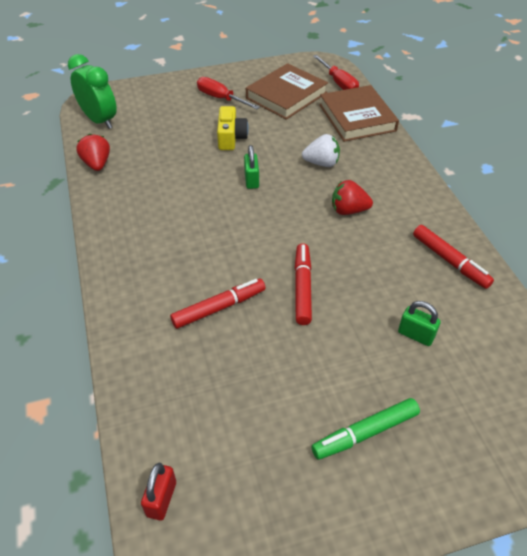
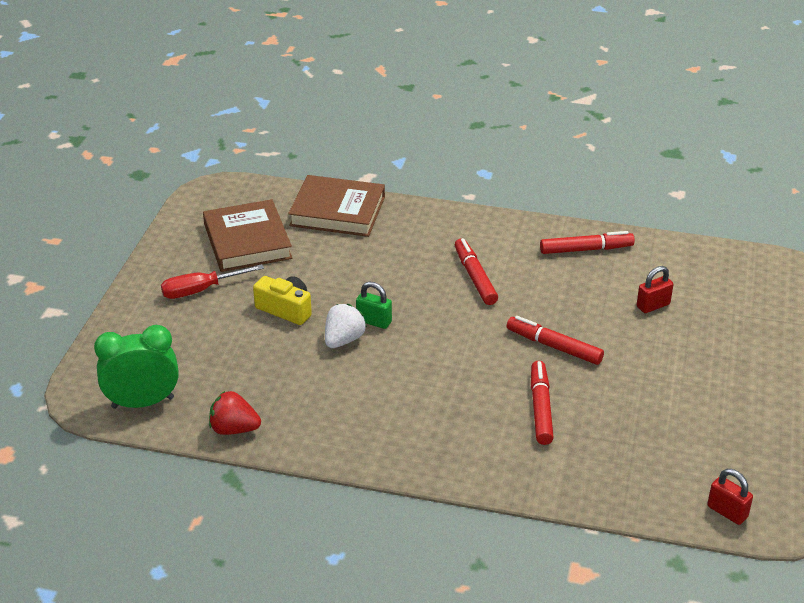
camera: 60 degrees left, 10 degrees down
white strawberry [302,134,340,167] -> white strawberry moved to [325,304,367,348]
green marker [312,398,420,460] -> none
red screwdriver [313,55,359,90] -> none
red strawberry [332,180,373,215] -> red marker [455,238,498,305]
green padlock [398,301,441,346] -> red padlock [637,266,673,313]

